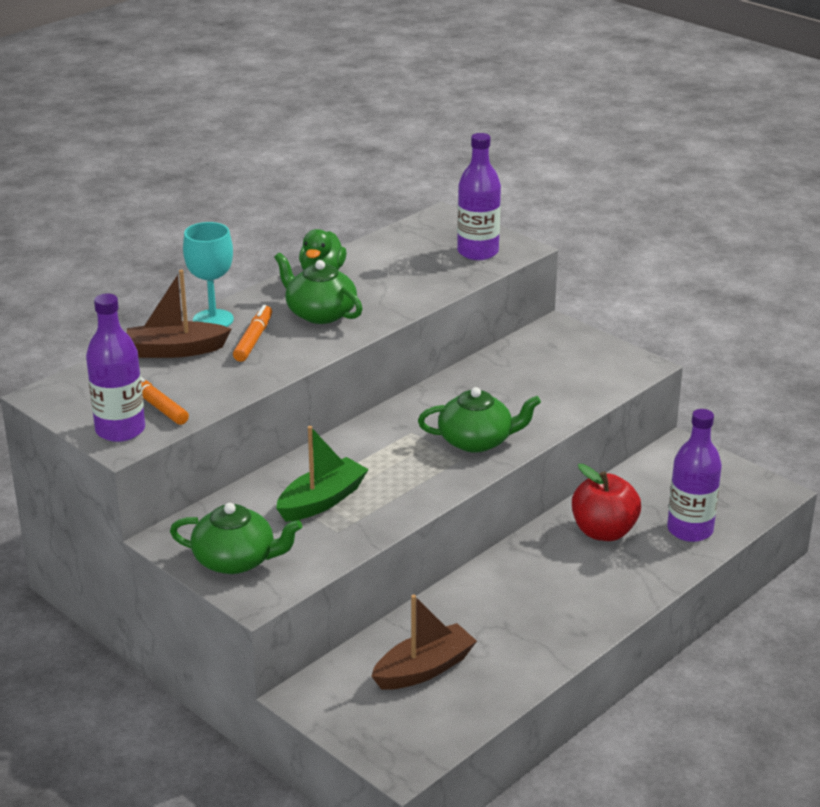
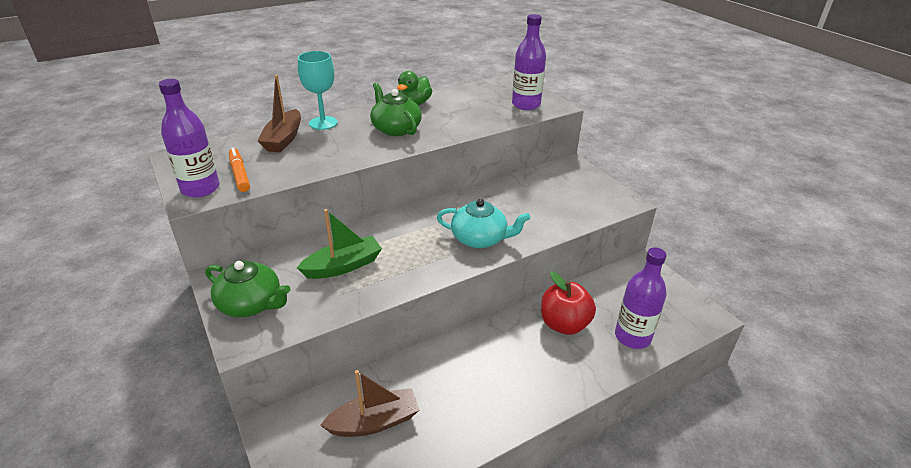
camera: 15 degrees right, 5 degrees up
brown boat [127,270,231,358] -> brown boat turned 90 degrees counterclockwise [258,75,301,152]
orange marker [233,305,272,362] -> none
green teapot [418,387,541,453] -> turquoise teapot [437,199,530,248]

